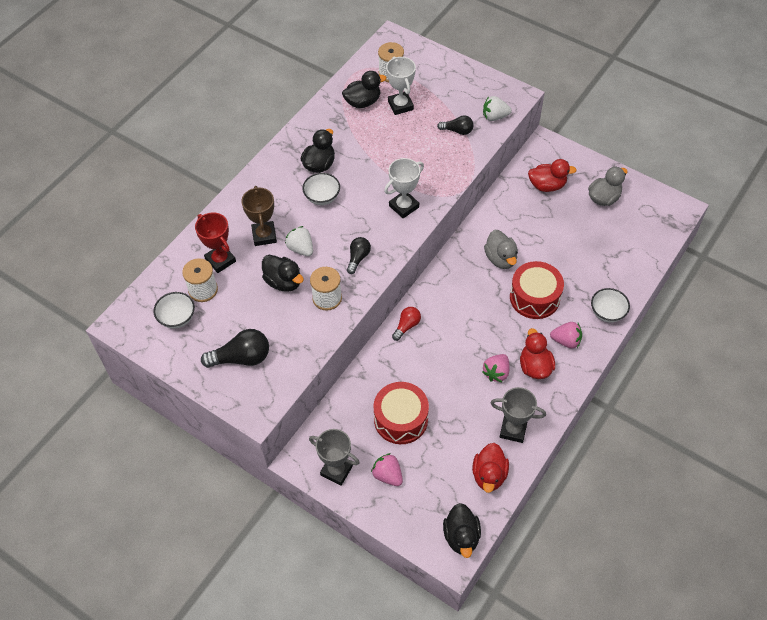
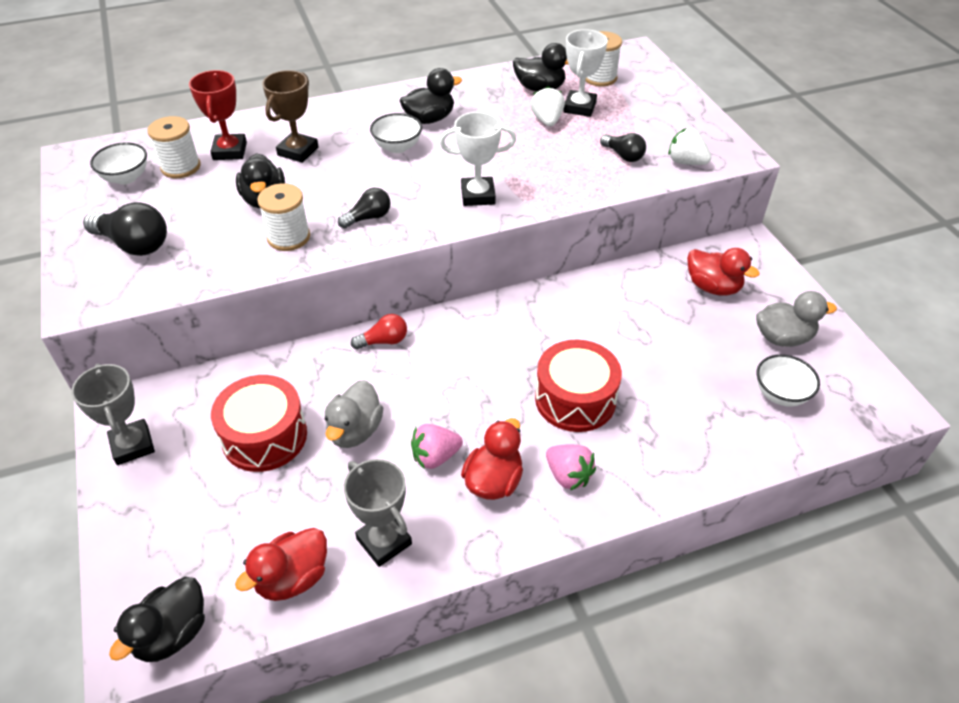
camera: 35 degrees right, 10 degrees down
white strawberry [285,226,313,256] -> white strawberry moved to [530,86,565,126]
pink strawberry [371,453,403,486] -> none
grey duck [484,230,518,269] -> grey duck moved to [325,380,383,448]
white bowl [591,288,630,323] -> white bowl moved to [757,354,820,407]

